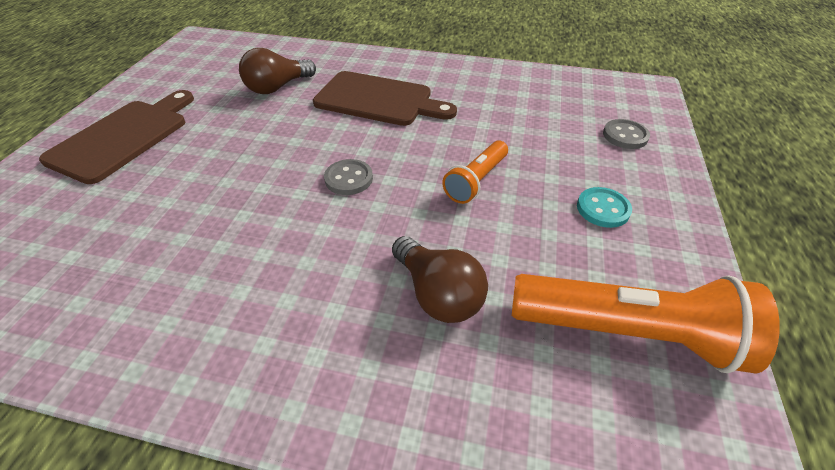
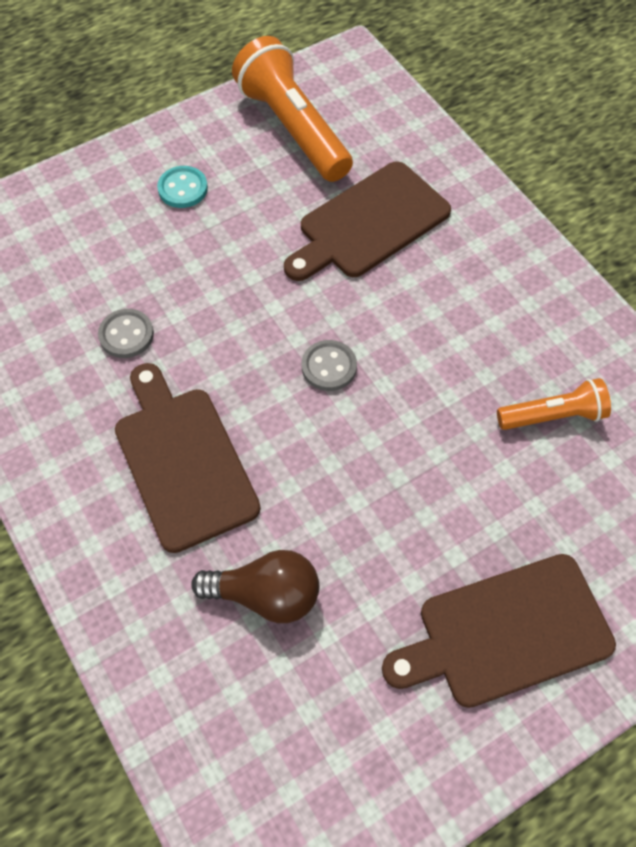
camera: 135 degrees left, 15 degrees up
brown light bulb [392,236,488,323] -> brown cutting board [284,161,451,281]
orange flashlight [442,141,508,204] -> orange flashlight moved to [497,378,611,430]
grey button [603,119,650,149] -> grey button moved to [98,309,154,358]

